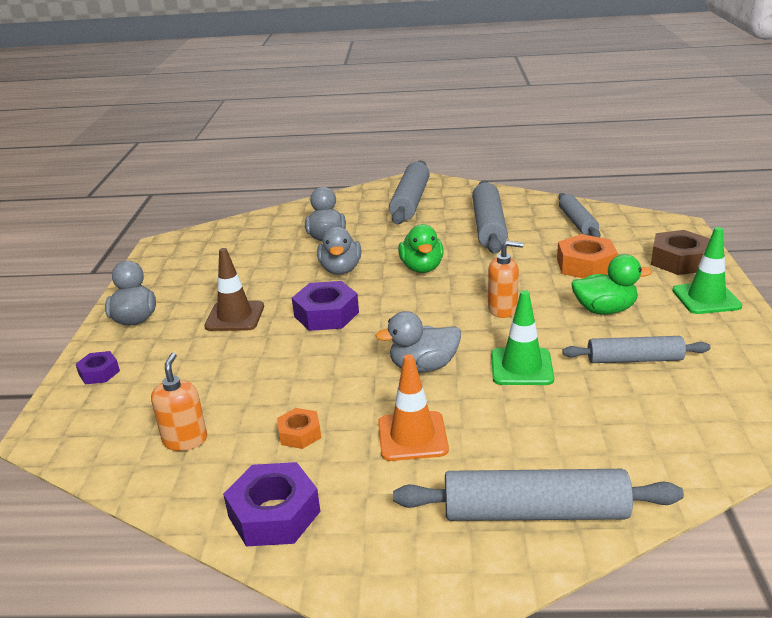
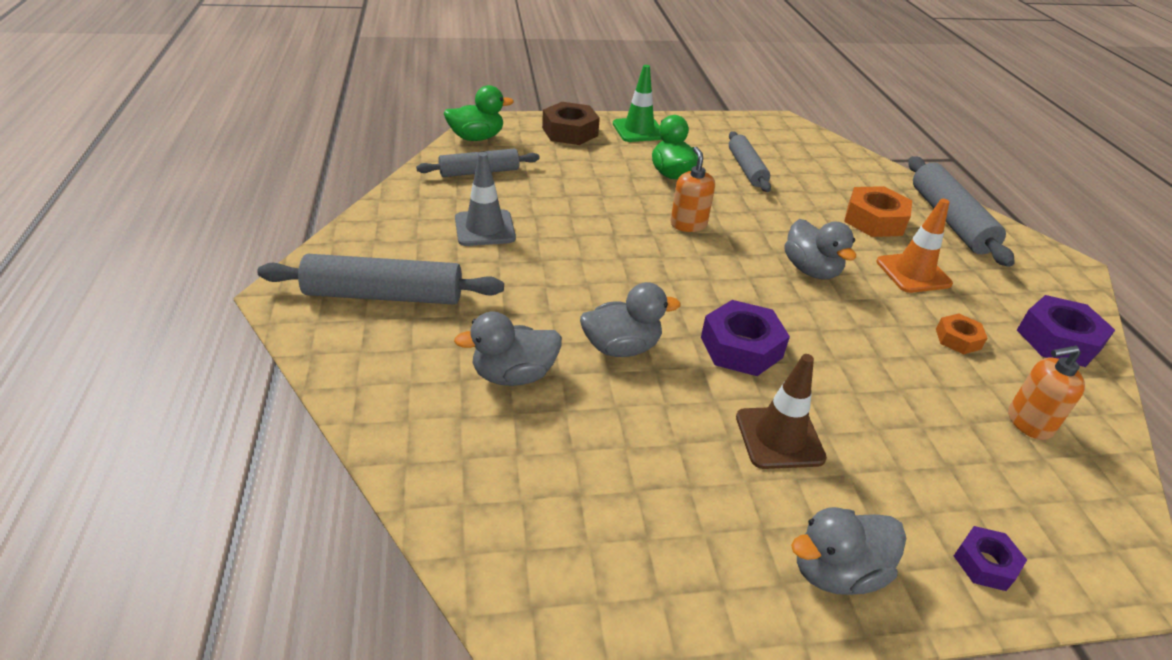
camera: 105 degrees left, 10 degrees up
green duck [398,224,444,273] -> green duck moved to [444,85,514,141]
grey rolling pin [472,181,508,254] -> grey traffic cone [455,152,516,246]
green traffic cone [491,290,554,385] -> none
orange nut [557,234,618,279] -> orange nut moved to [844,186,912,237]

